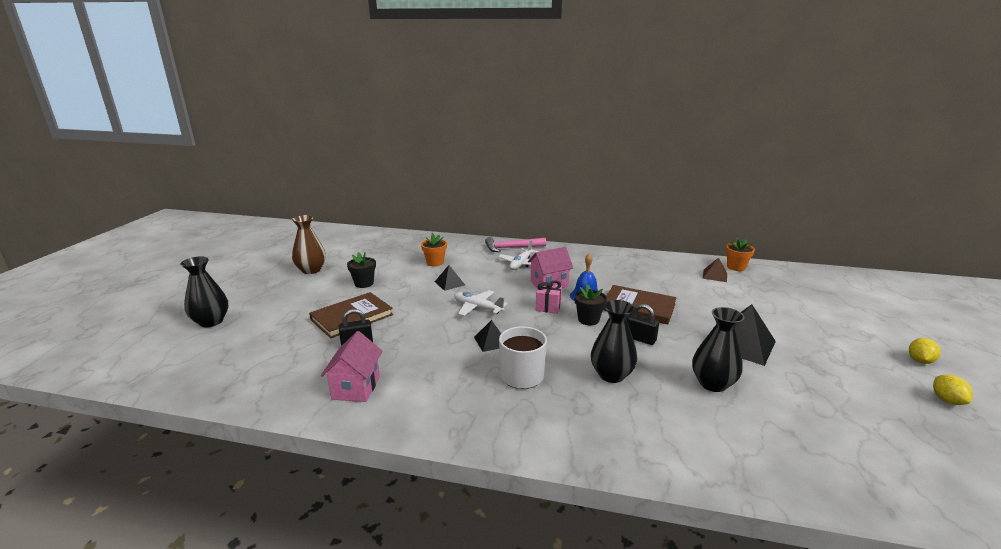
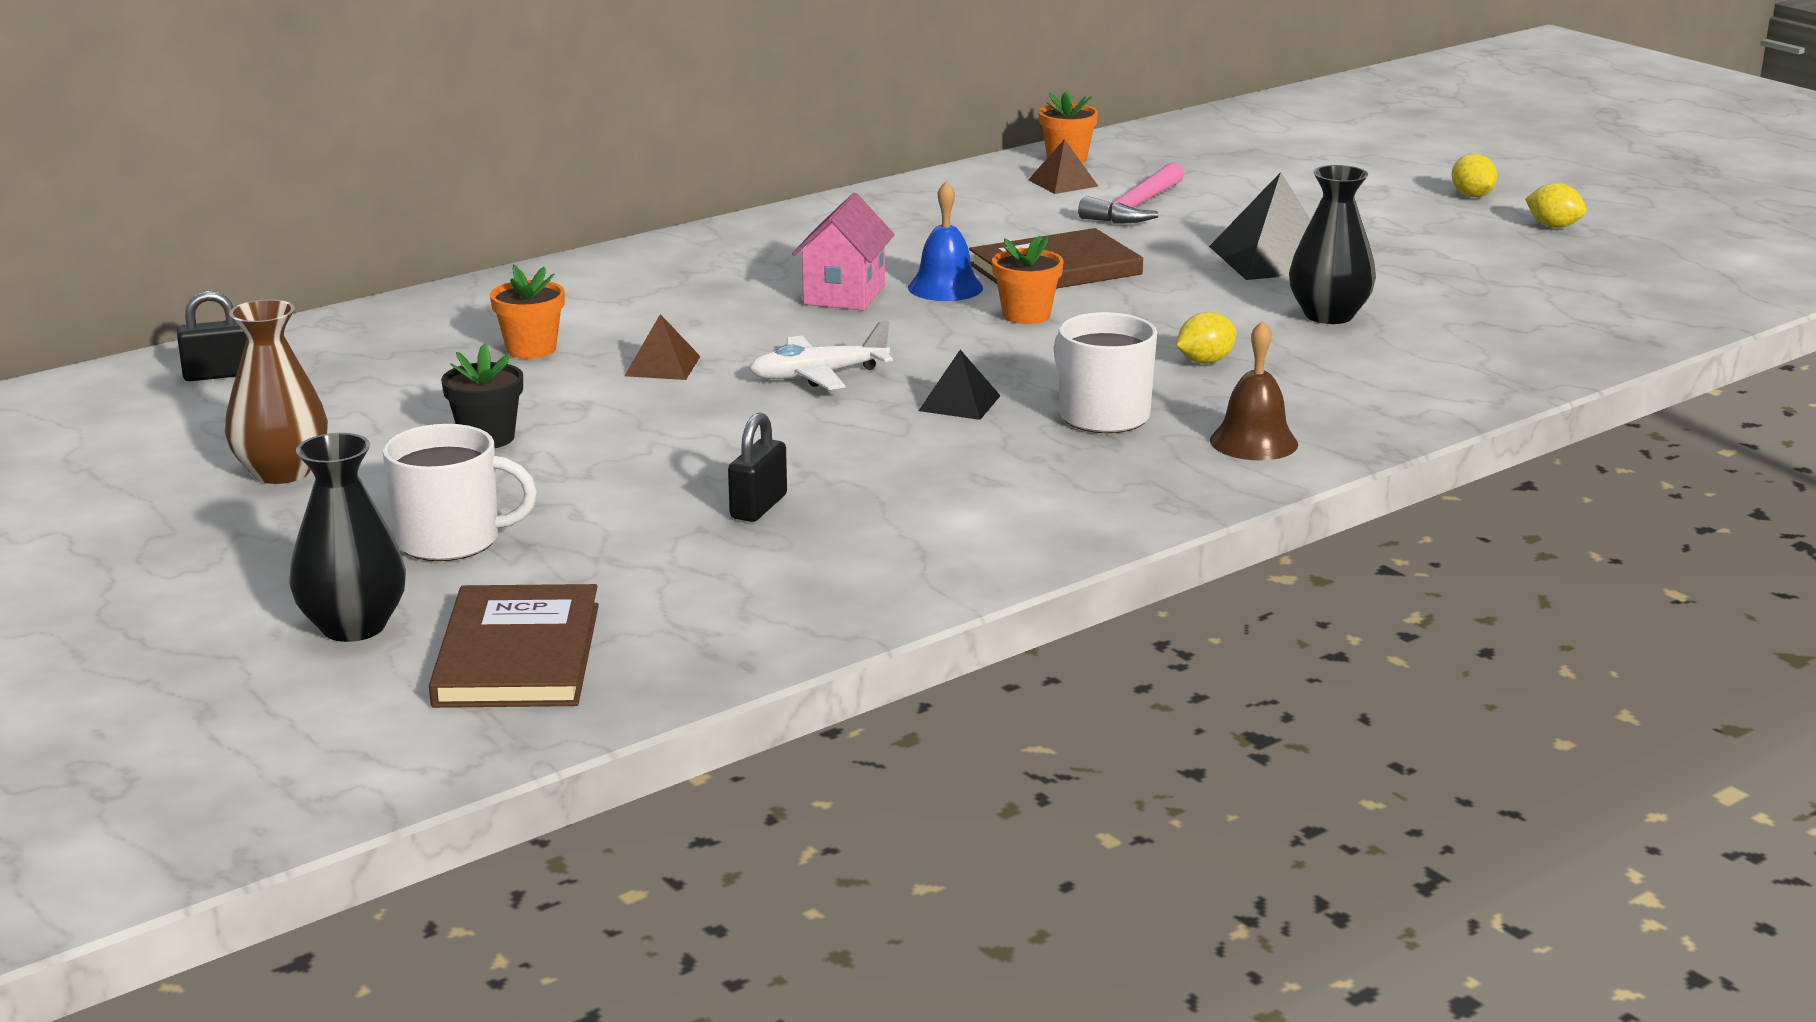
camera: 50 degrees left, 0 degrees up
brown book [309,292,393,338] -> brown book moved to [429,584,599,708]
pink house [321,331,382,402] -> none
black pyramid [435,265,465,291] -> brown pyramid [625,314,701,380]
pink hammer [485,237,546,252] -> pink hammer moved to [1078,162,1184,223]
white plane [498,240,539,270] -> none
pink gift [536,280,562,314] -> none
black flower pot [574,284,607,325] -> orange flower pot [992,236,1063,324]
black vase [591,300,637,383] -> yellow lemon [1176,312,1237,364]
black padlock [627,304,659,345] -> black padlock moved to [177,291,247,381]
none -> white mug [382,424,537,561]
none -> brown bell [1210,321,1298,460]

